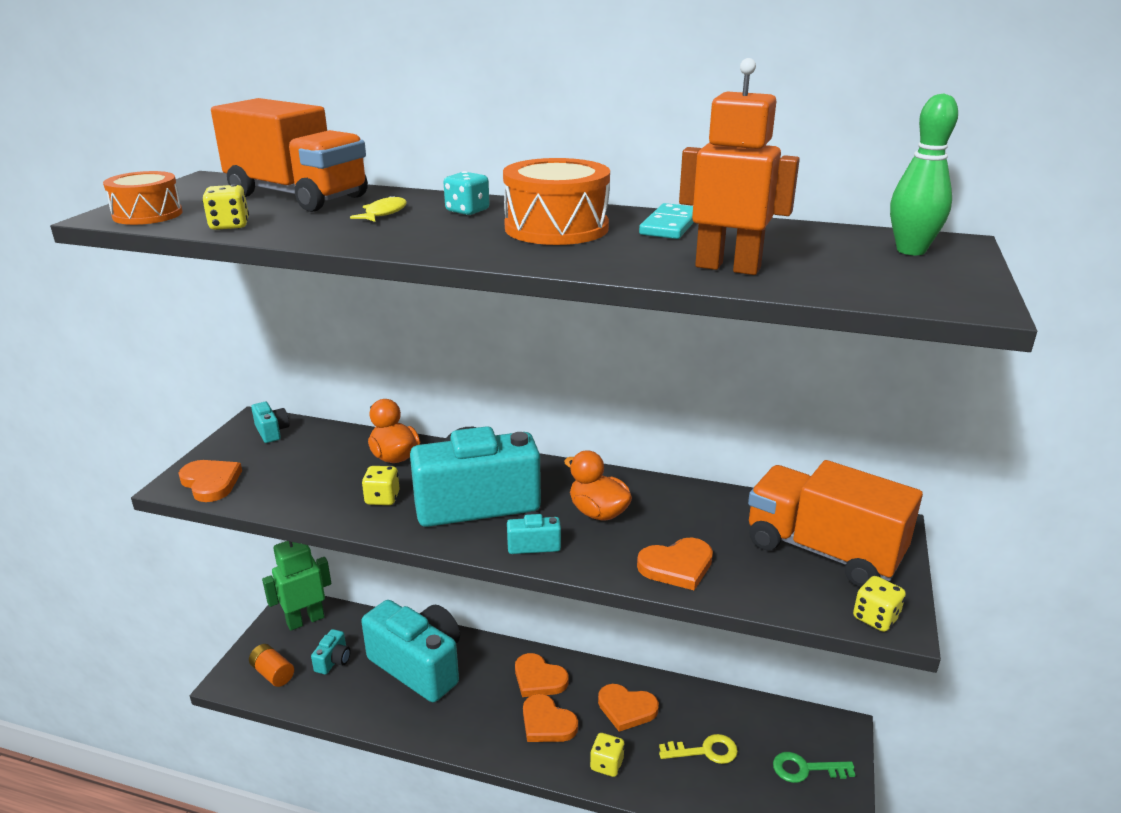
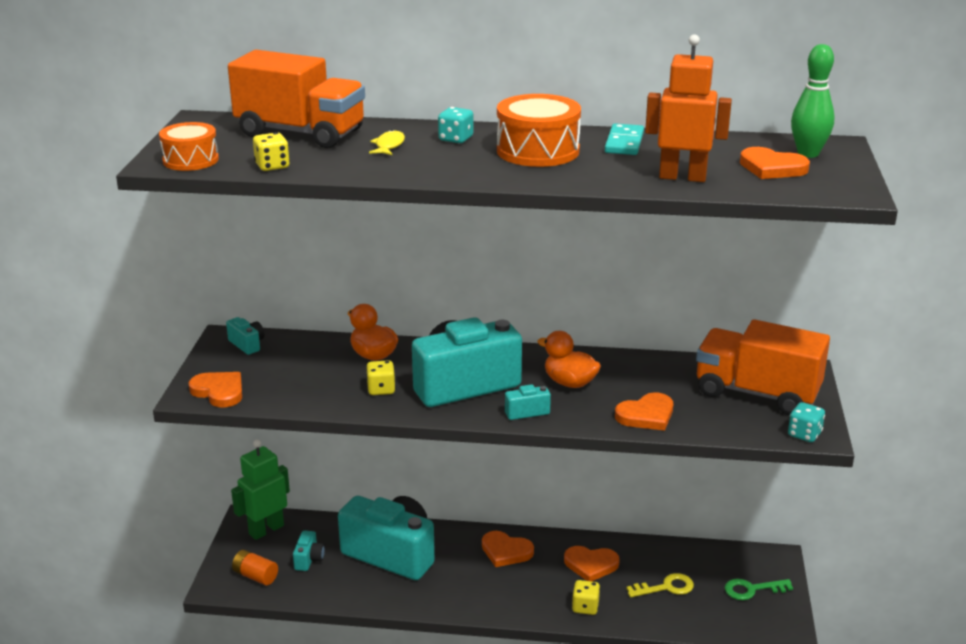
camera: 10 degrees left, 0 degrees up
orange heart [523,694,578,742] -> orange heart moved to [740,147,810,179]
yellow dice [853,576,906,632] -> turquoise dice [788,402,825,442]

